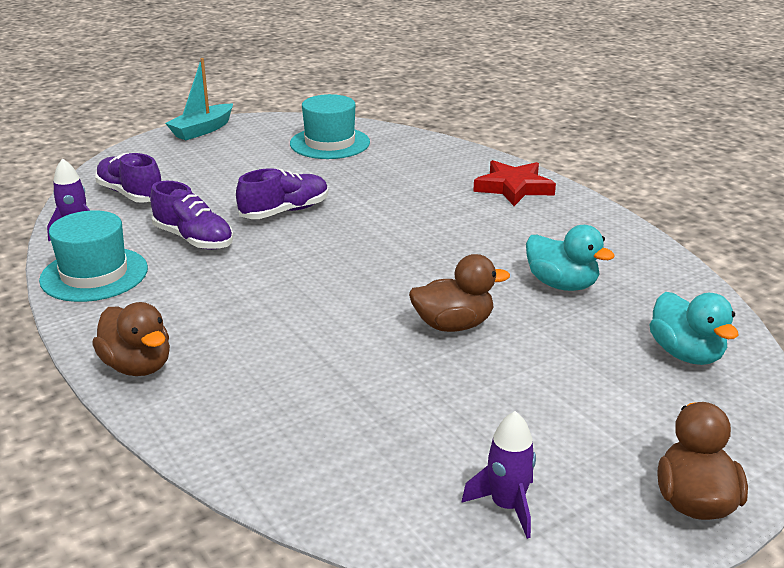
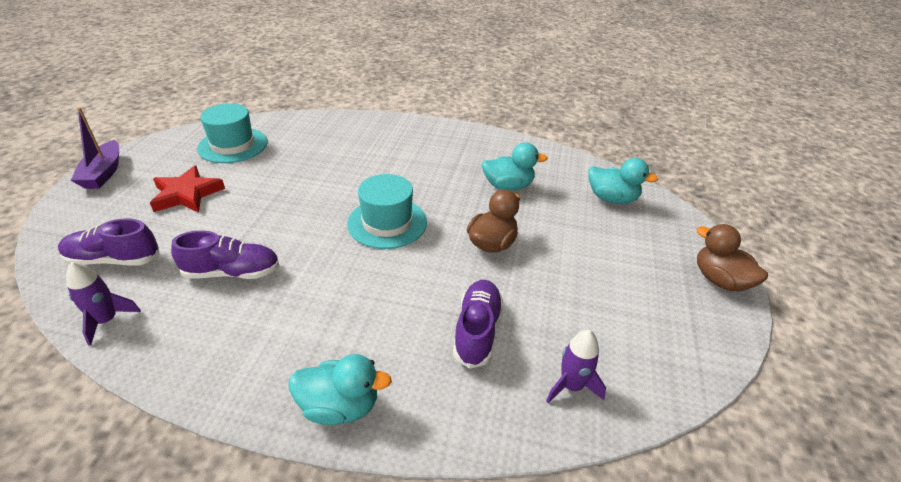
camera: 45 degrees left, 10 degrees up
turquoise hat [39,210,148,302] -> turquoise hat moved to [347,174,427,249]
brown duck [92,302,170,376] -> turquoise duck [289,354,392,425]
turquoise boat [165,58,233,140] -> purple boat [70,107,119,189]
purple shoe [236,168,329,219] -> purple shoe moved to [453,280,503,369]
purple rocket [461,411,536,539] -> purple rocket moved to [546,330,606,403]
red star [473,160,556,206] -> red star moved to [150,165,225,213]

